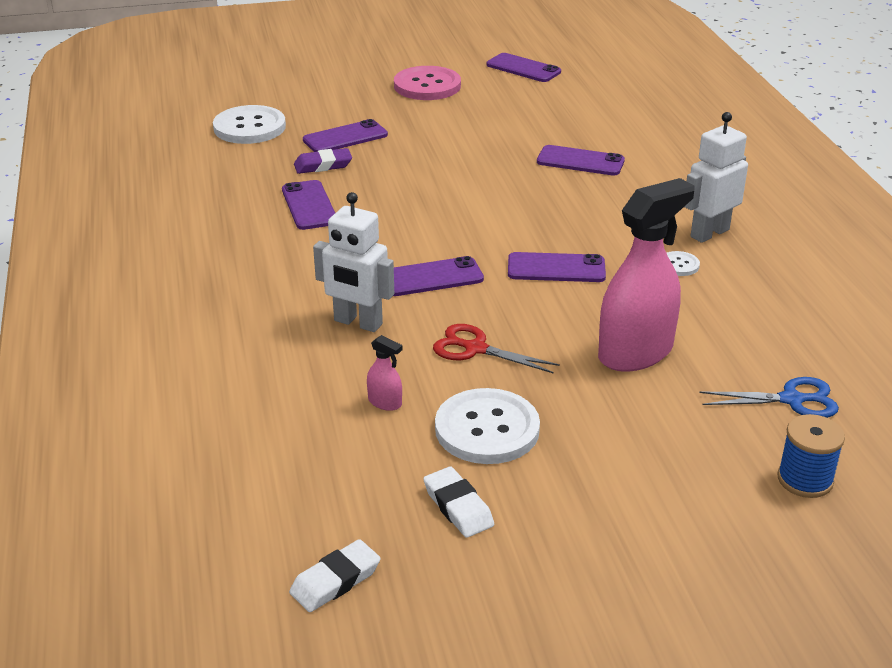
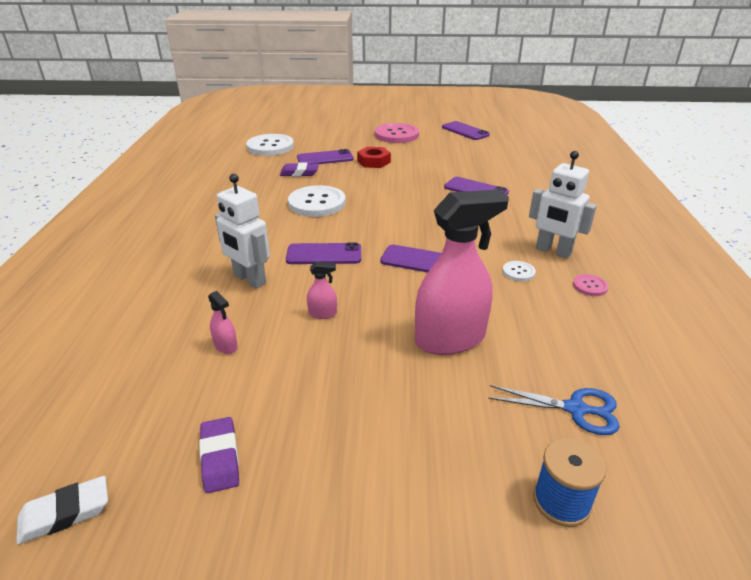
camera: 15 degrees right, 0 degrees up
purple phone [282,180,335,230] -> none
white eraser [423,467,494,538] -> purple eraser [199,417,239,493]
red scissors [433,324,560,374] -> pink spray bottle [307,261,337,319]
white button [435,388,540,464] -> white button moved to [288,185,346,217]
white robot [684,112,748,243] -> white robot turned 120 degrees counterclockwise [529,151,597,258]
none -> red nut [357,147,391,168]
none -> pink button [573,274,609,296]

